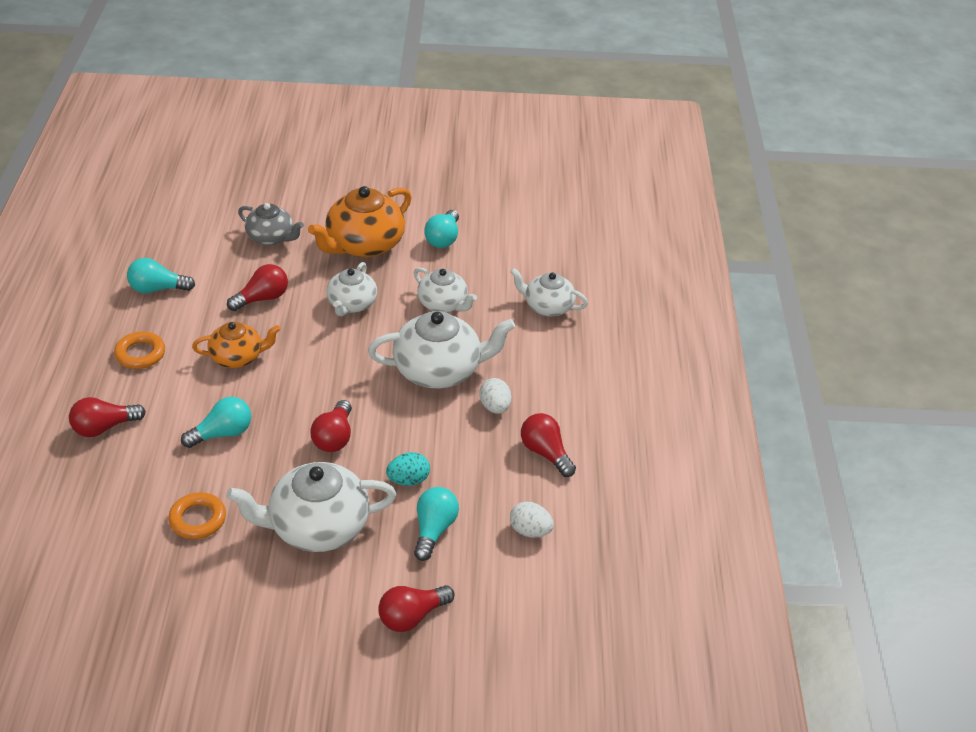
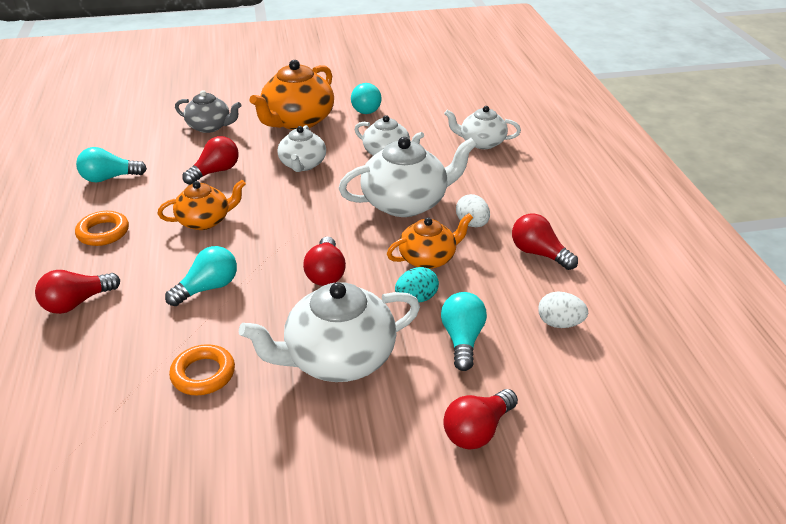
camera: 10 degrees left, 5 degrees down
none -> orange teapot [387,214,473,269]

